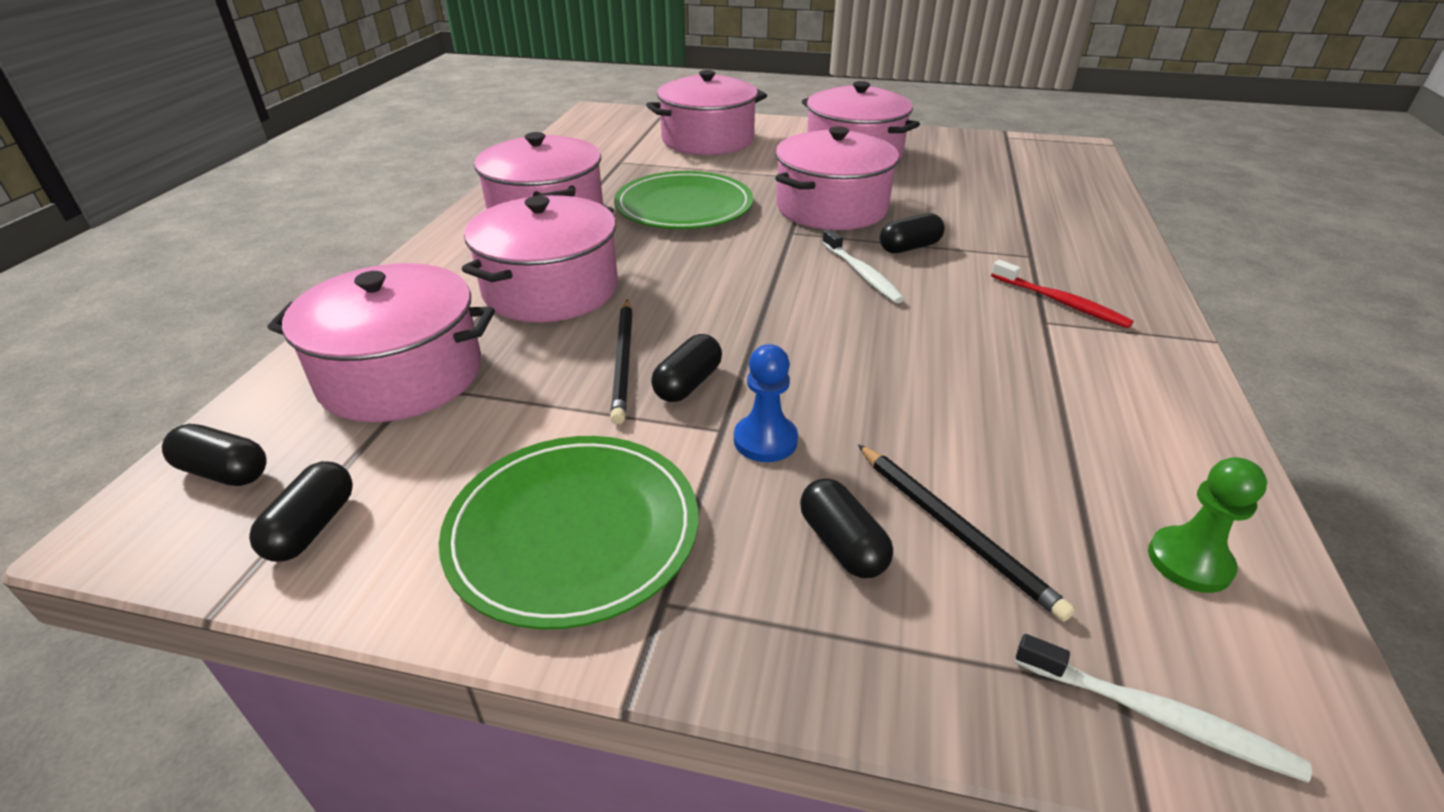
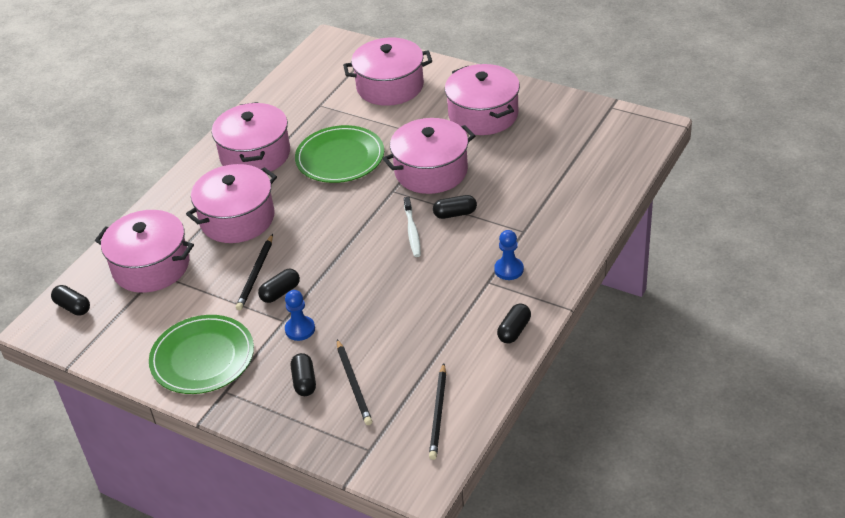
camera: 20 degrees right, 5 degrees up
black capsule [249,461,353,562] -> black capsule moved to [497,303,531,343]
red toothbrush [991,260,1134,328] -> blue pawn [494,230,524,280]
white toothbrush [1015,634,1312,782] -> none
green pawn [1148,457,1267,593] -> black pencil [429,363,446,460]

